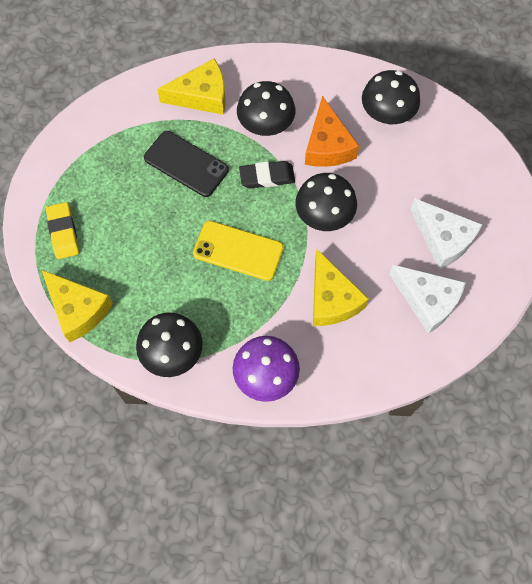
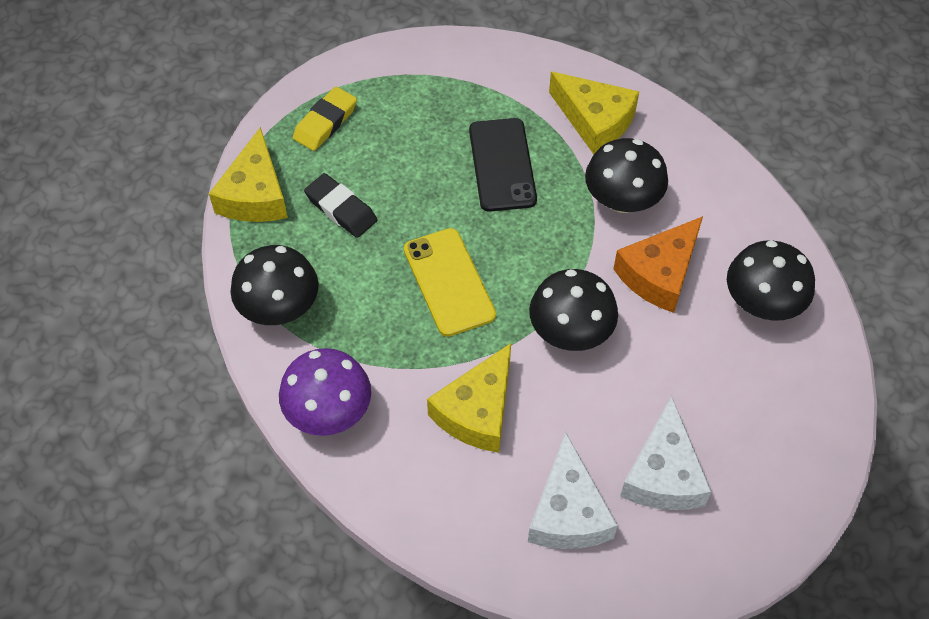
camera: 50 degrees right, 10 degrees down
black eraser [239,161,295,188] -> black eraser moved to [304,173,377,238]

